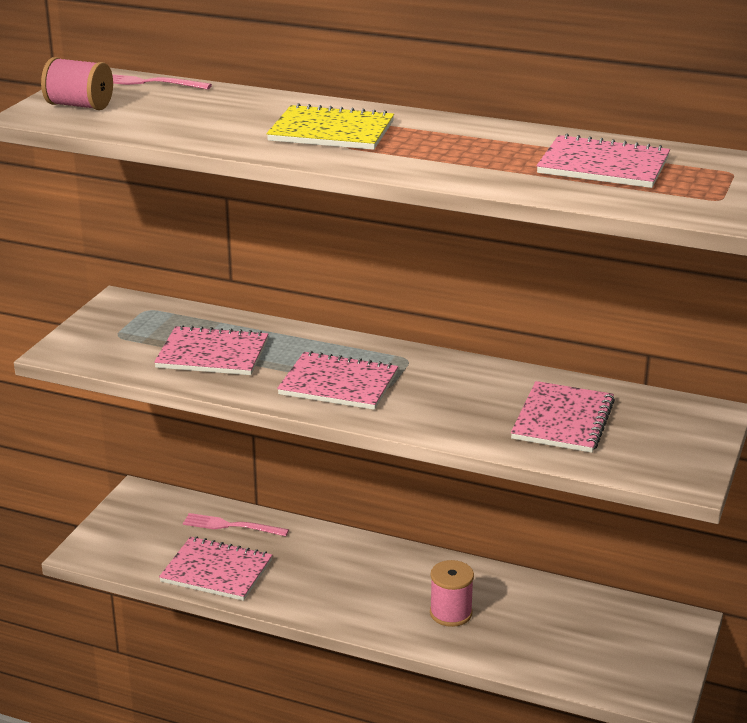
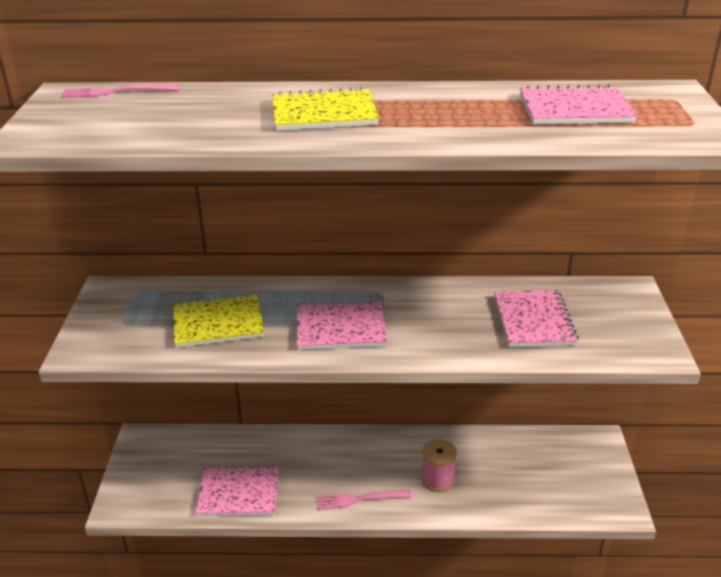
camera: 20 degrees left, 5 degrees up
pink spool [41,57,113,110] -> none
pink notebook [154,325,268,375] -> yellow notebook [173,293,264,348]
pink fork [183,513,289,536] -> pink fork moved to [317,490,411,510]

